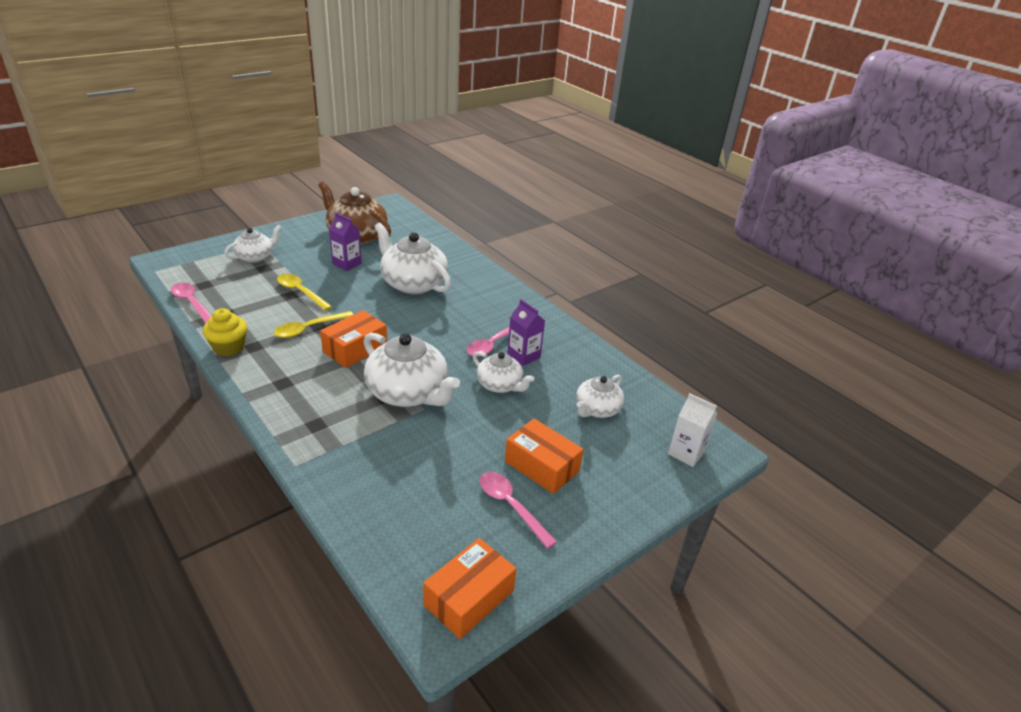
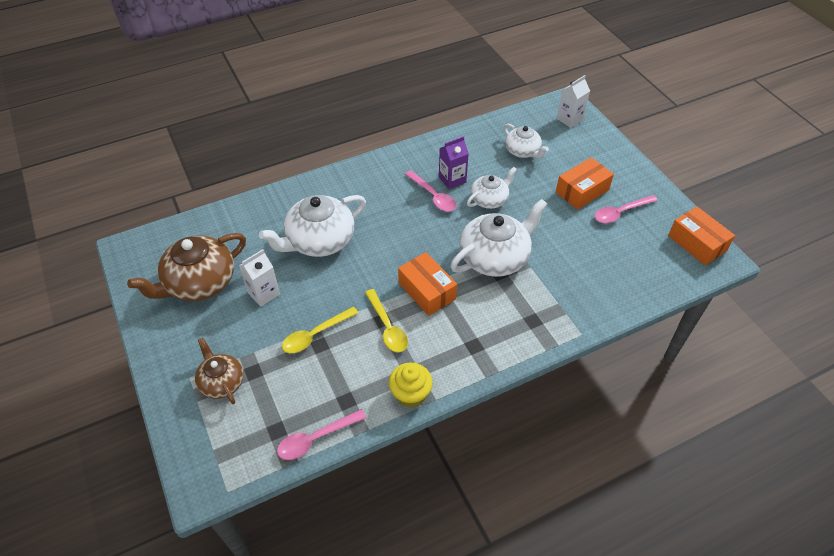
camera: 75 degrees left, 15 degrees up
white teapot [224,225,282,263] -> brown teapot [195,337,244,404]
purple carton [329,213,362,271] -> white carton [239,249,280,307]

